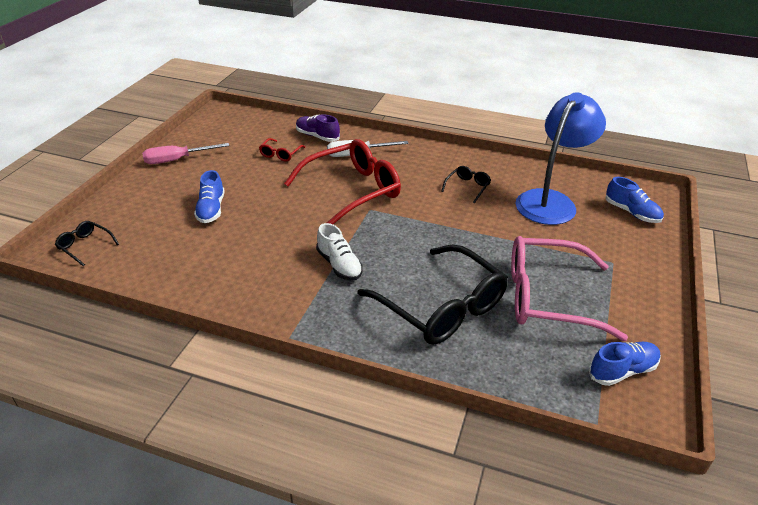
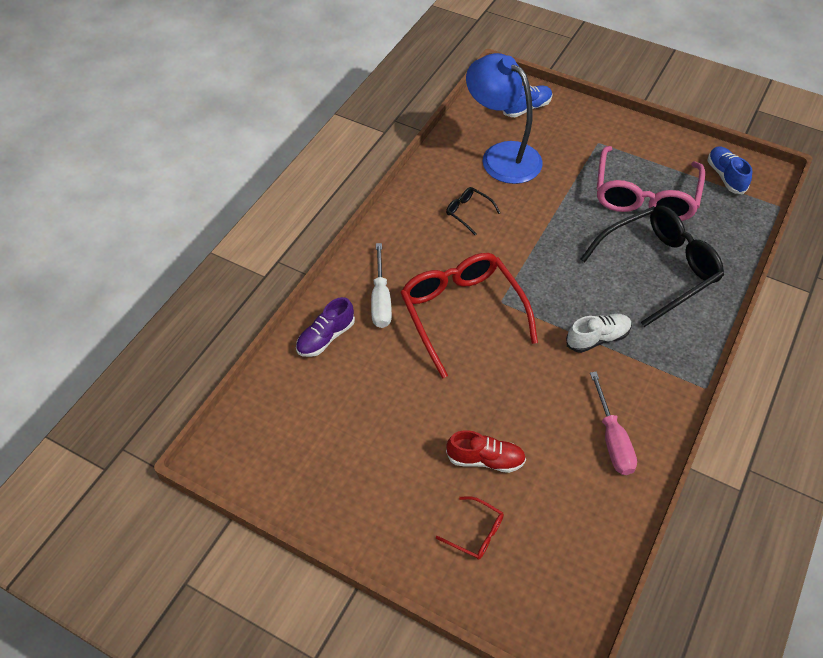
camera: 80 degrees left, 15 degrees up
black glasses [55,221,119,266] -> none
pink screwdriver [142,143,229,164] -> pink screwdriver moved to [590,372,637,475]
blue shoe [194,170,224,223] -> red shoe [446,430,526,473]
red glasses [259,138,305,162] -> red glasses moved to [436,496,504,560]

